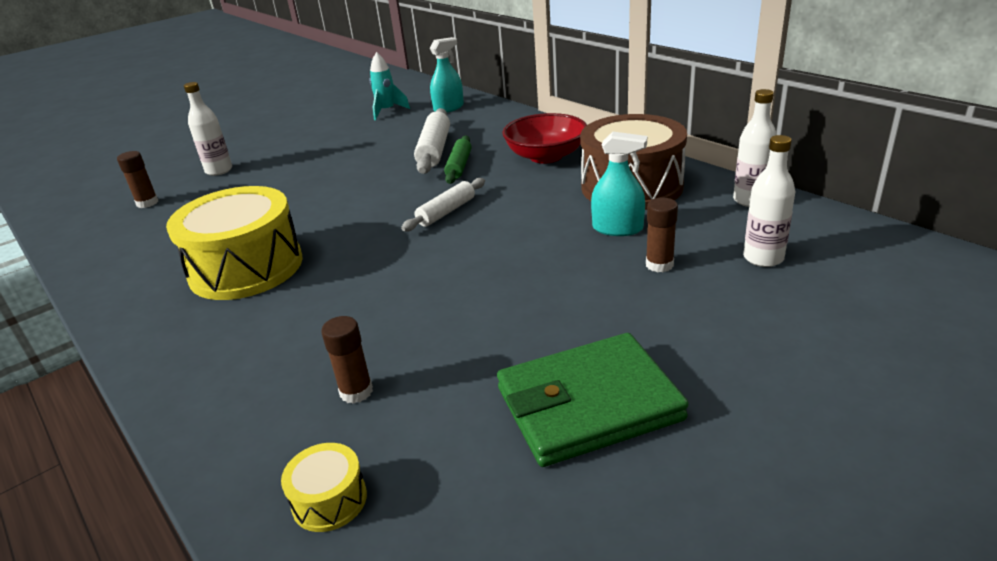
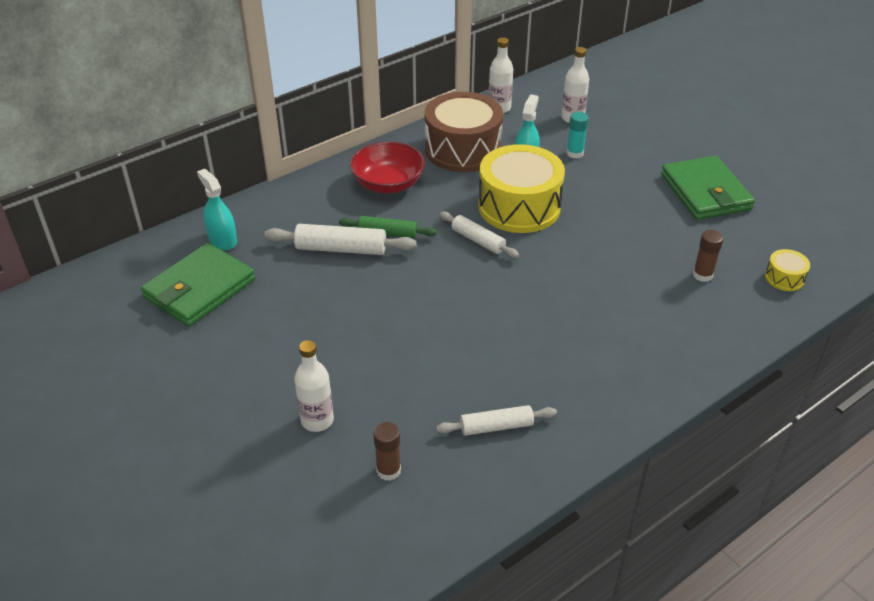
camera: 90 degrees left, 10 degrees up
yellow drum [166,186,303,300] -> yellow drum moved to [478,144,565,233]
turquoise rocket [369,52,410,120] -> green wallet [141,243,255,327]
brown glue stick [646,198,678,272] -> turquoise glue stick [566,112,589,158]
none -> white rolling pin [436,405,557,436]

